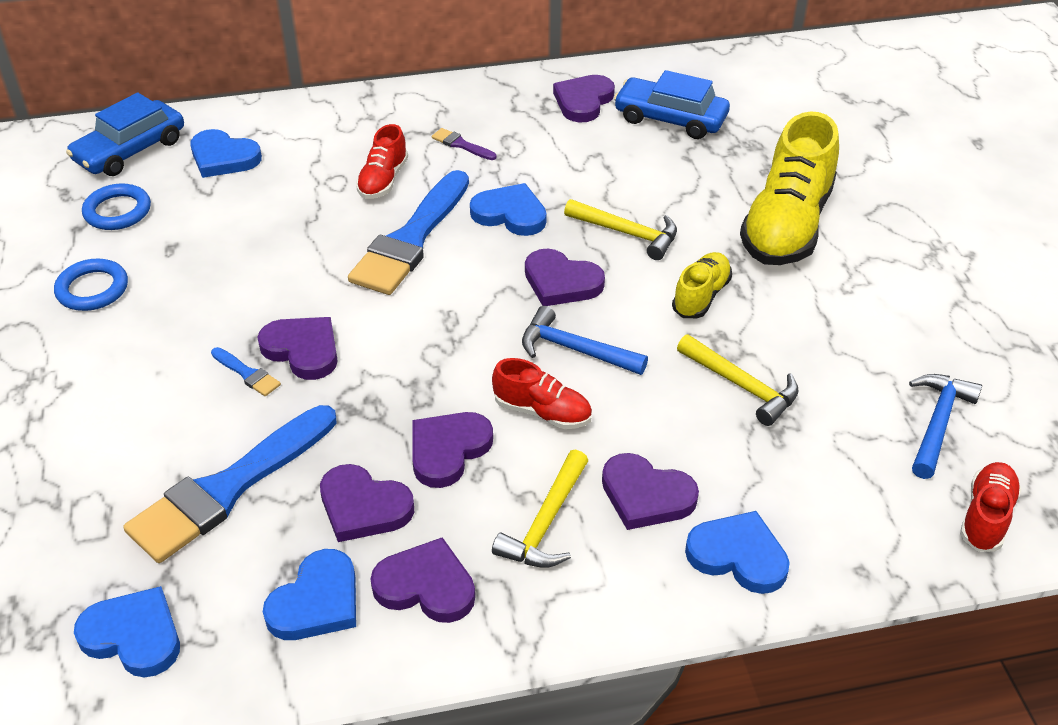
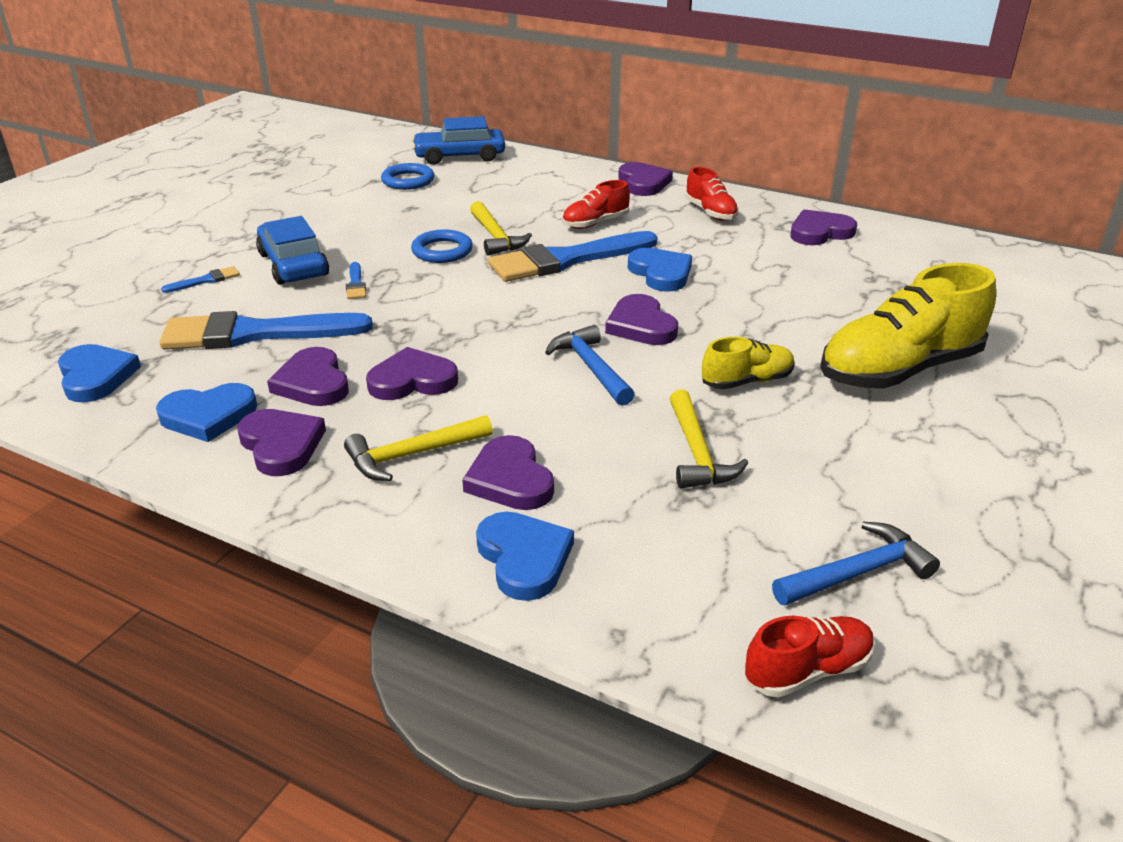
camera: 40 degrees right, 10 degrees down
blue ring [54,259,128,311] -> blue ring moved to [411,230,473,263]
blue heart [190,129,262,178] -> none
purple heart [257,317,338,380] -> purple heart moved to [618,162,673,196]
purple brush [431,128,497,160] -> none
red shoe [492,358,592,429] -> red shoe moved to [685,167,739,221]
yellow hammer [564,199,677,260] -> yellow hammer moved to [470,201,532,256]
blue car [614,70,730,139] -> blue car moved to [256,216,329,285]
none -> blue brush [161,266,240,293]

